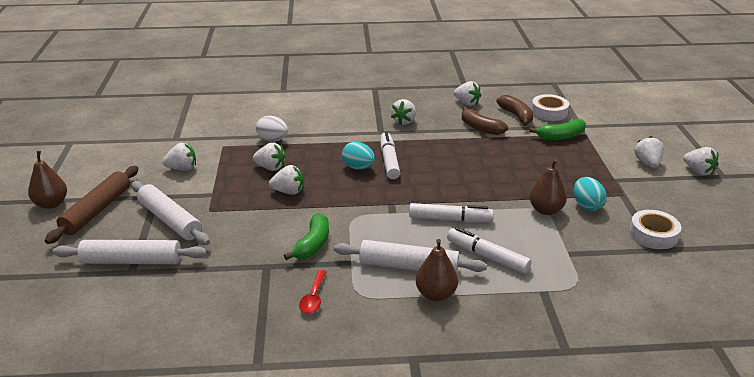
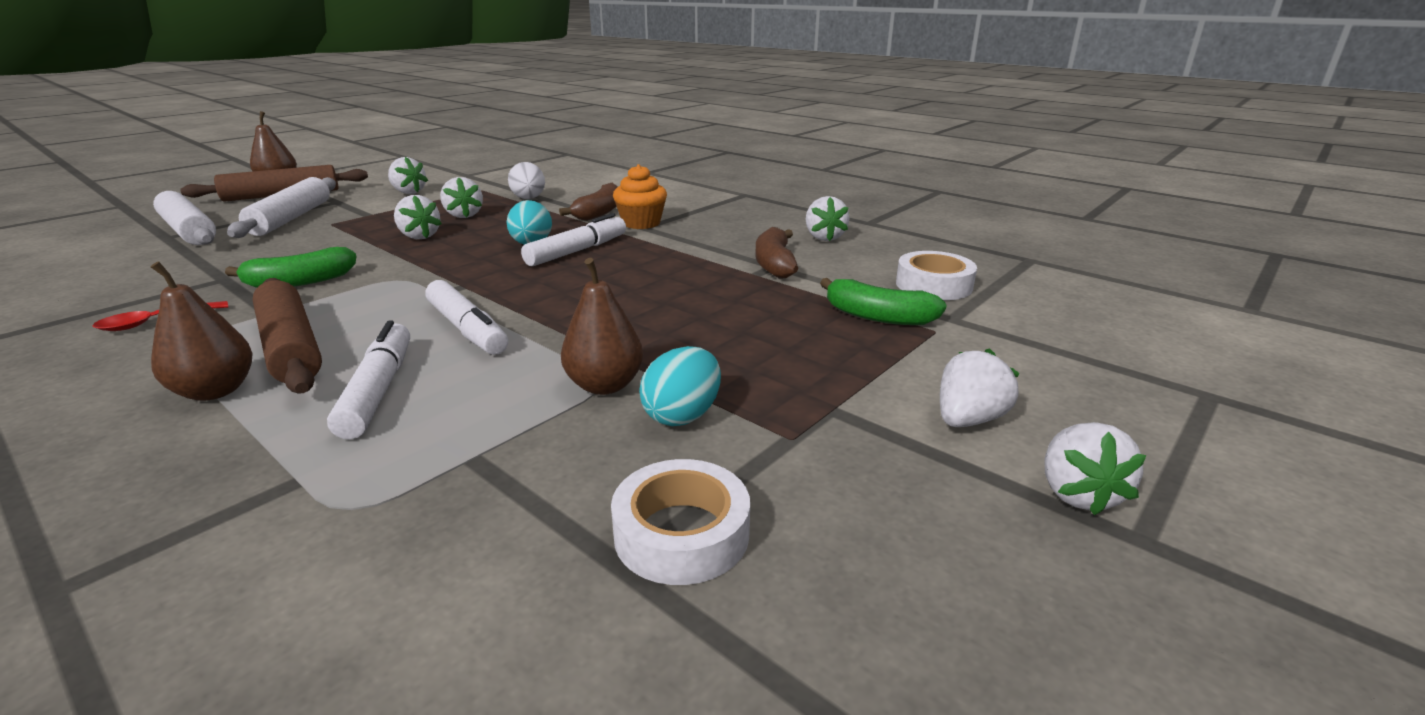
camera: 45 degrees right, 5 degrees down
white rolling pin [334,240,487,273] -> brown rolling pin [253,278,322,394]
white strawberry [391,99,416,125] -> none
brown banana [496,95,533,126] -> brown banana moved to [559,183,618,221]
none -> orange cupcake [613,164,667,229]

